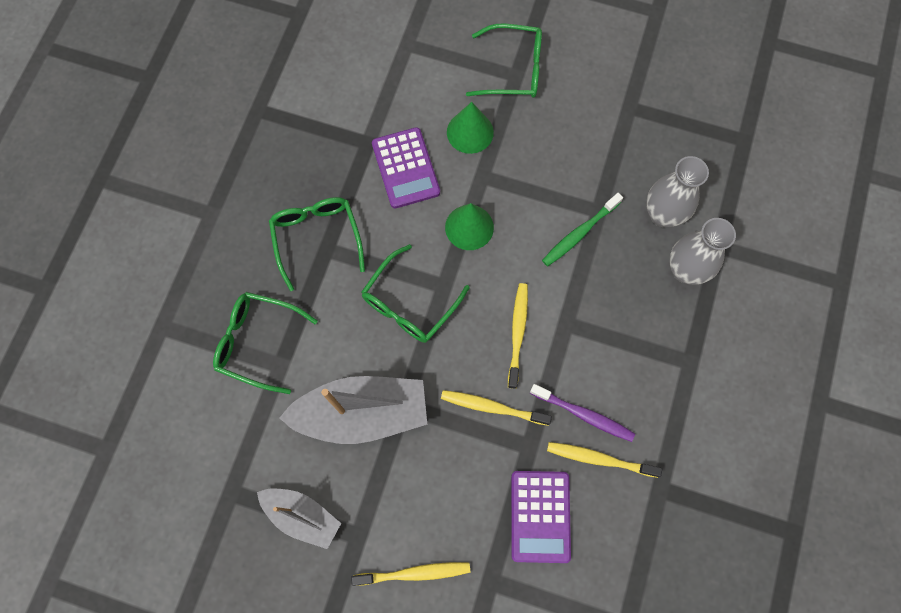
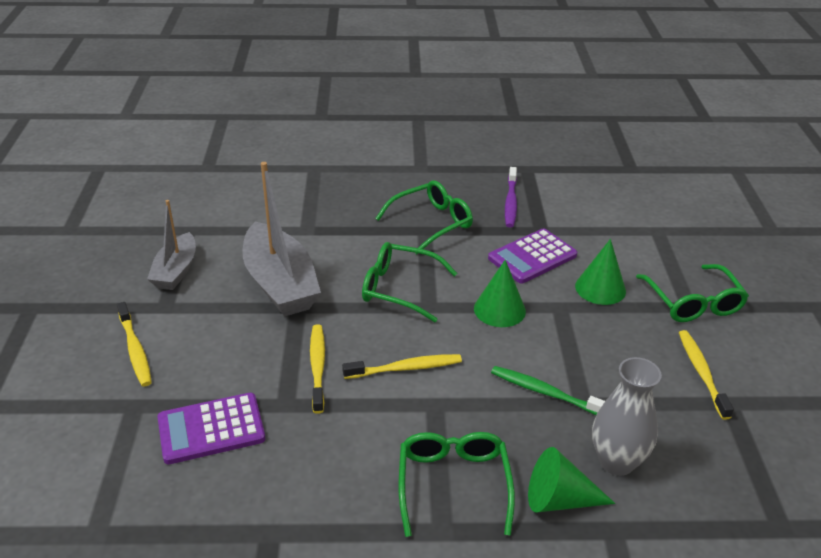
camera: 70 degrees right, 35 degrees down
green glasses [213,292,318,394] -> green glasses moved to [399,432,515,537]
purple toothbrush [530,384,635,442] -> purple toothbrush moved to [505,167,517,227]
yellow toothbrush [547,442,662,478] -> yellow toothbrush moved to [679,330,734,420]
grey vase [669,218,736,285] -> green cone [528,447,615,513]

